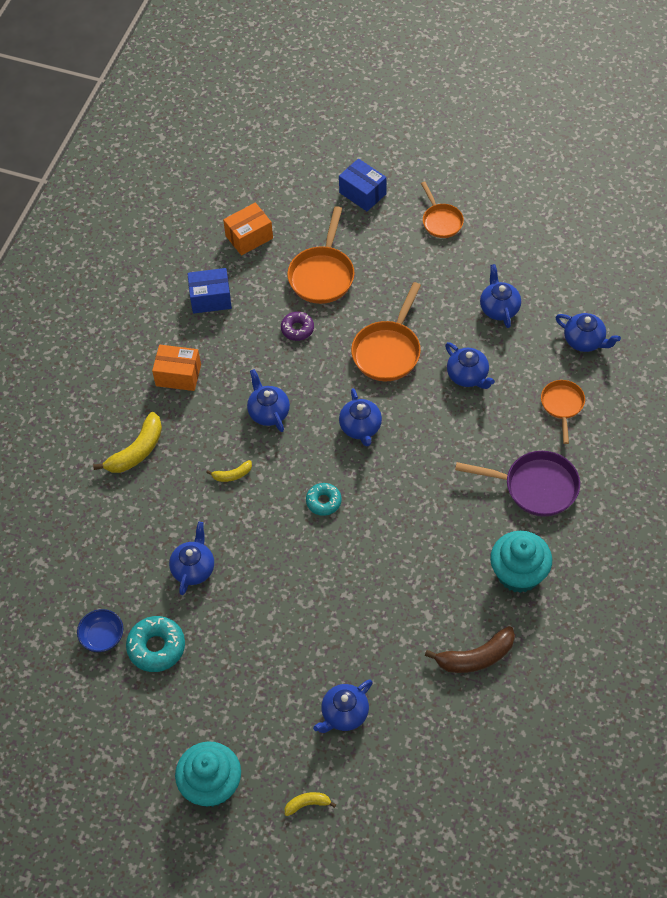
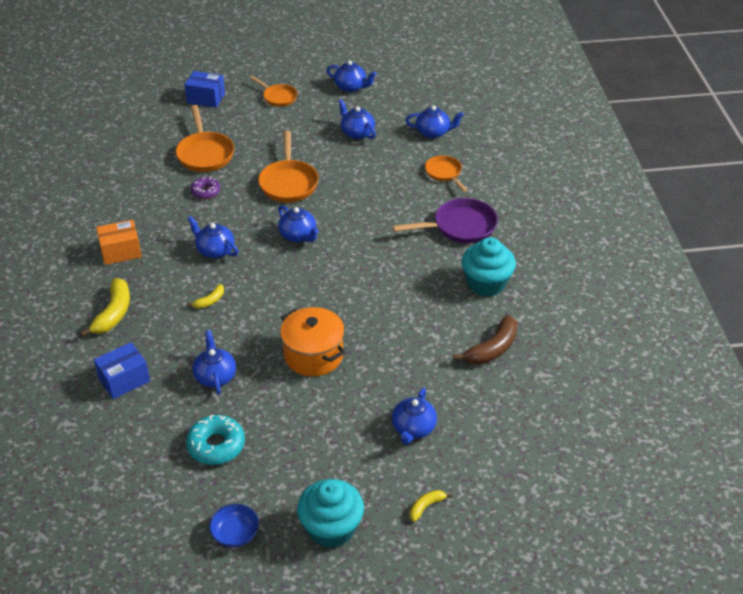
camera: 30 degrees left, 15 degrees down
blue bowl [77,609,123,652] -> blue bowl moved to [209,504,259,547]
blue box [187,268,232,314] -> blue box moved to [94,342,150,399]
orange box [223,203,273,255] -> none
turquoise donut [306,483,341,516] -> none
blue teapot [445,342,495,389] -> blue teapot moved to [326,60,377,92]
none -> orange pot [280,307,345,376]

